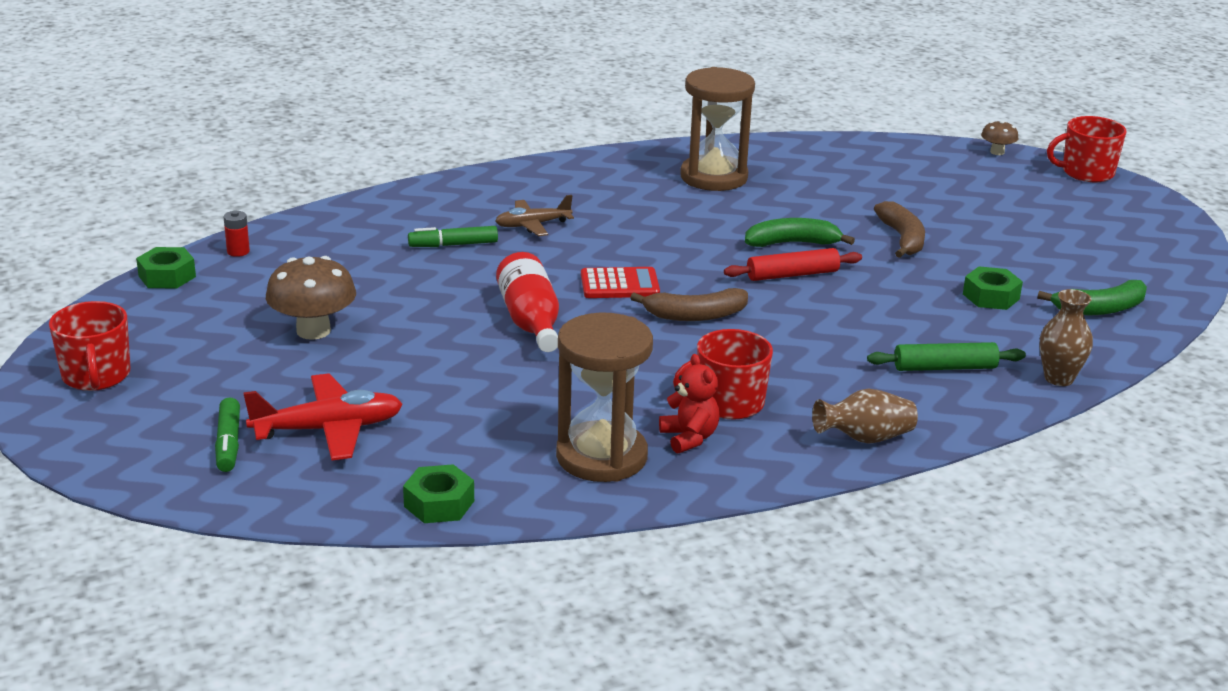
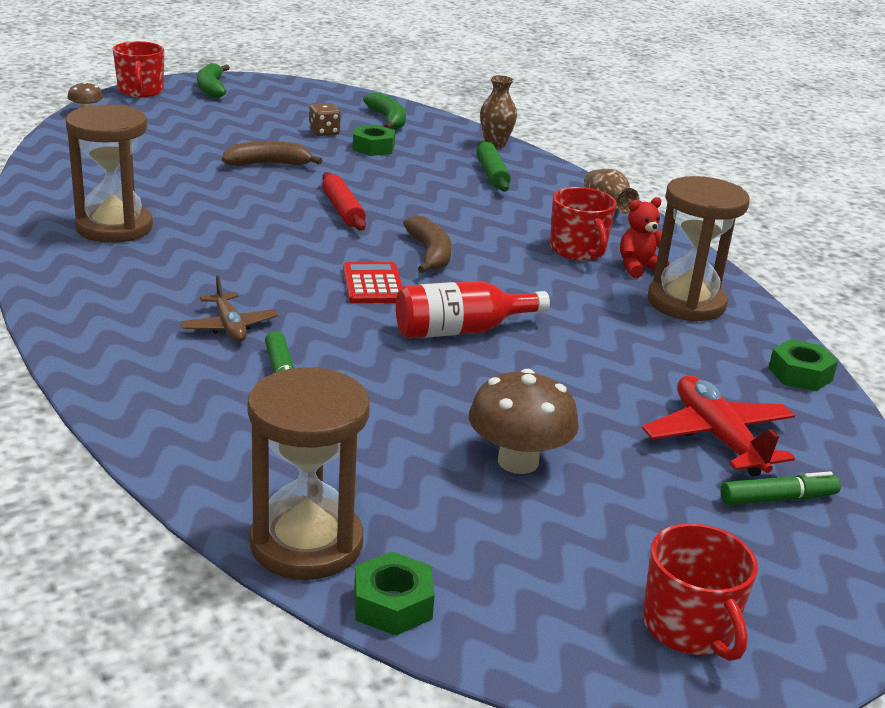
camera: 95 degrees left, 0 degrees up
red mug [49,301,131,391] -> red mug turned 90 degrees clockwise [643,523,758,661]
red battery [223,211,250,257] -> brown hourglass [248,367,370,580]
green banana [745,218,855,247] -> green banana moved to [197,63,230,98]
none -> brown dice [309,103,341,136]

